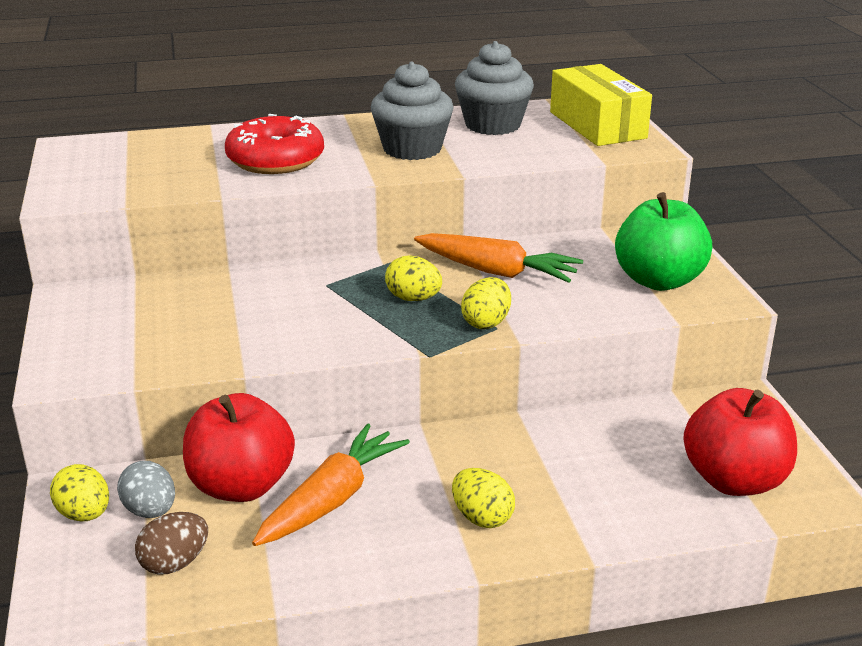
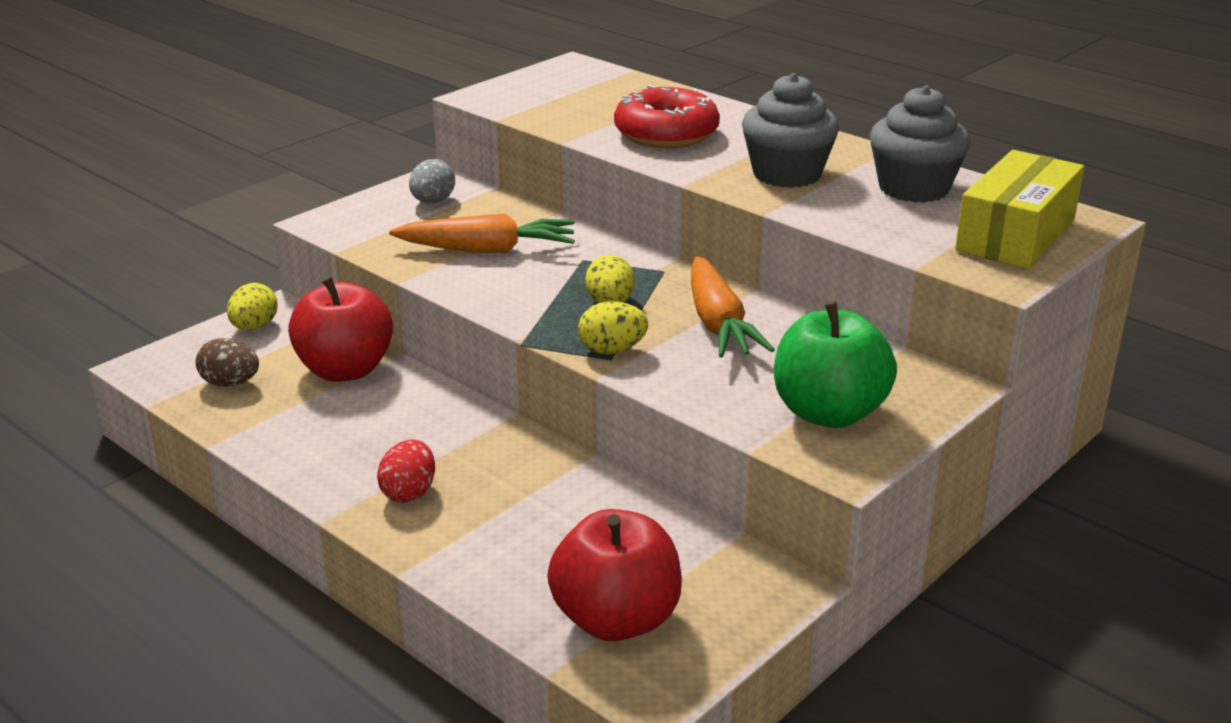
camera: 55 degrees right, 0 degrees up
grey egg [117,461,175,518] -> grey egg moved to [409,159,455,203]
orange carrot [252,423,410,546] -> orange carrot moved to [389,213,575,253]
yellow egg [452,468,515,528] -> red egg [377,440,435,503]

